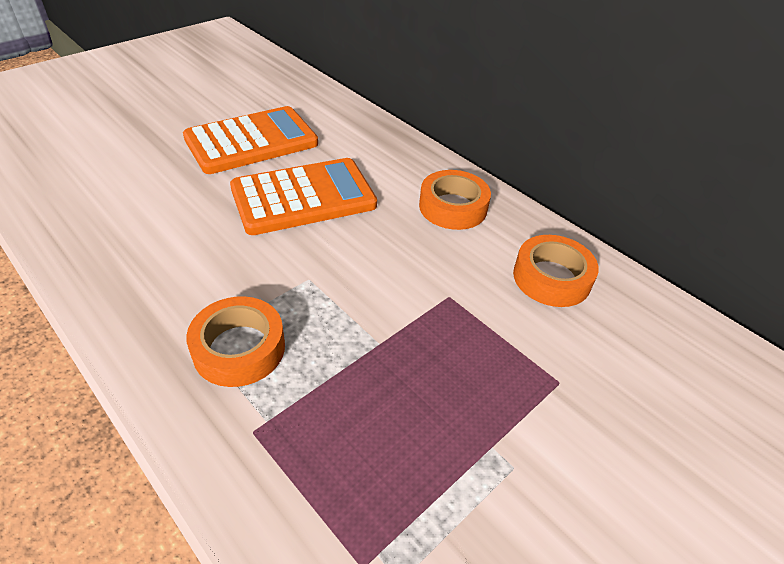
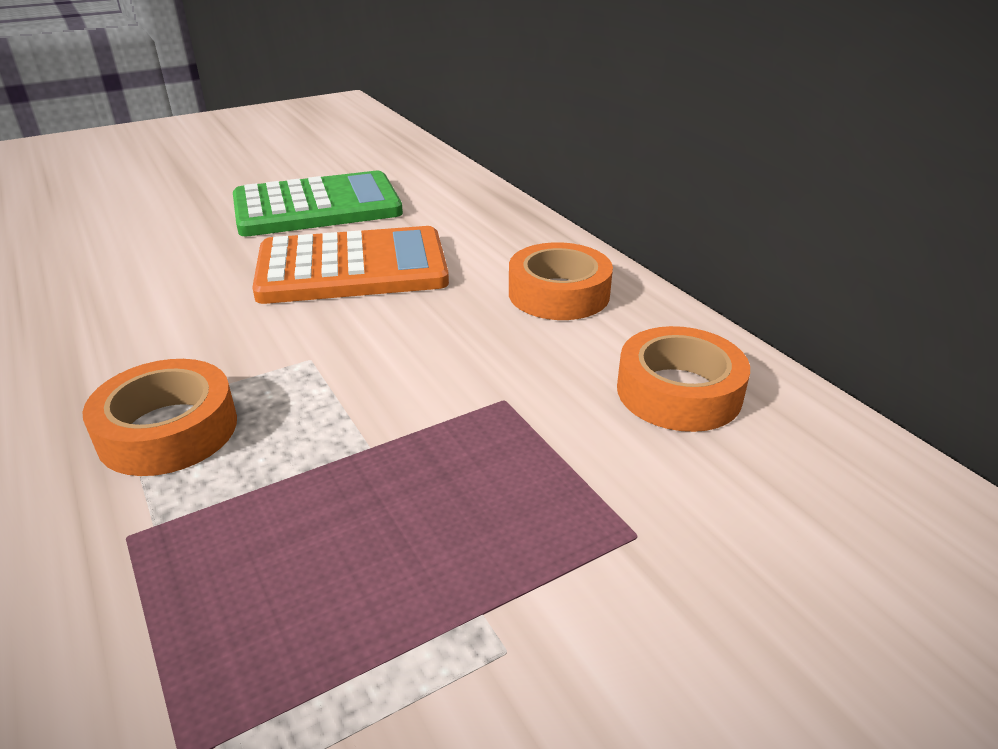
camera: 15 degrees right, 10 degrees down
orange calculator [183,106,318,174] -> green calculator [233,171,403,236]

